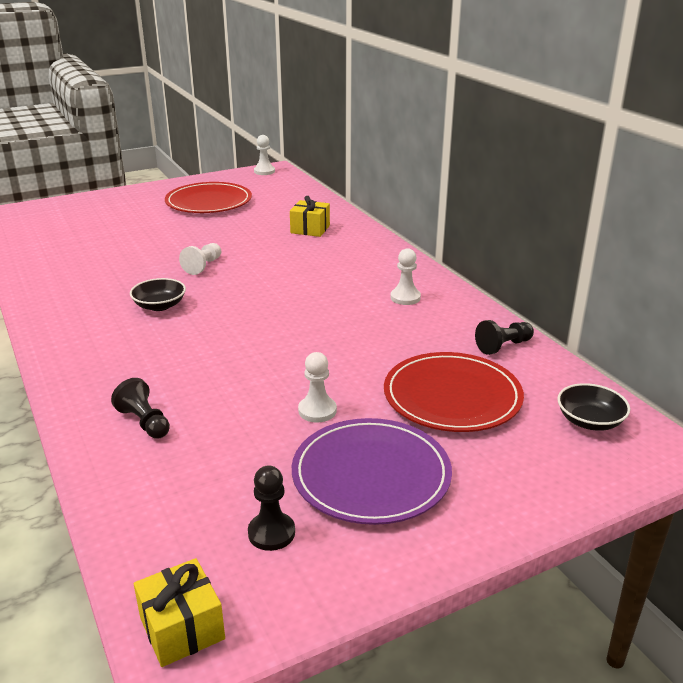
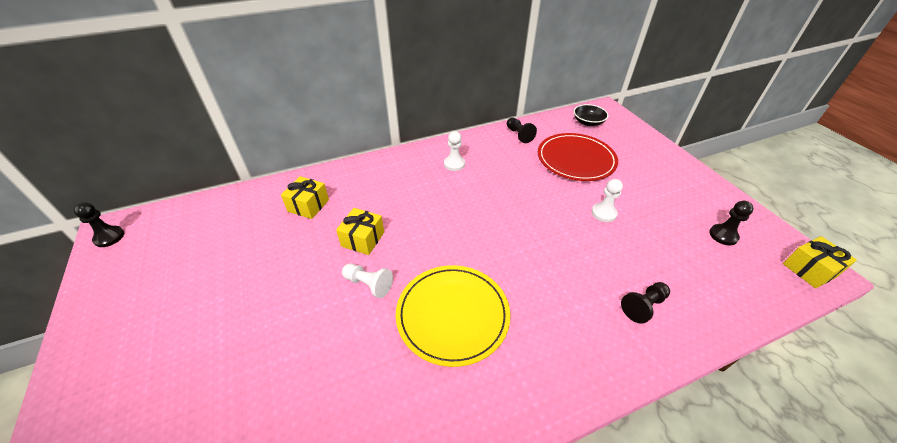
camera: 85 degrees left, 15 degrees up
black bowl [130,278,186,311] -> yellow plate [396,265,510,367]
red plate [165,182,252,213] -> none
white pawn [254,135,275,175] -> black pawn [74,202,124,247]
purple plate [292,418,452,525] -> none
none -> yellow gift [336,208,384,255]

